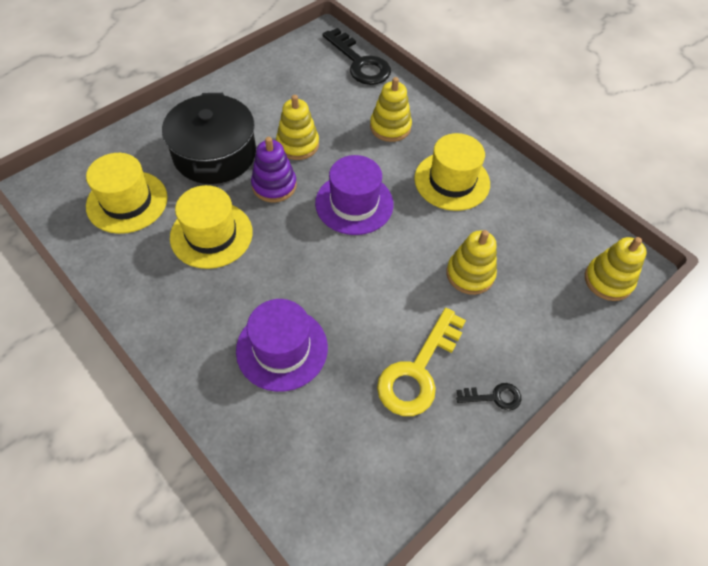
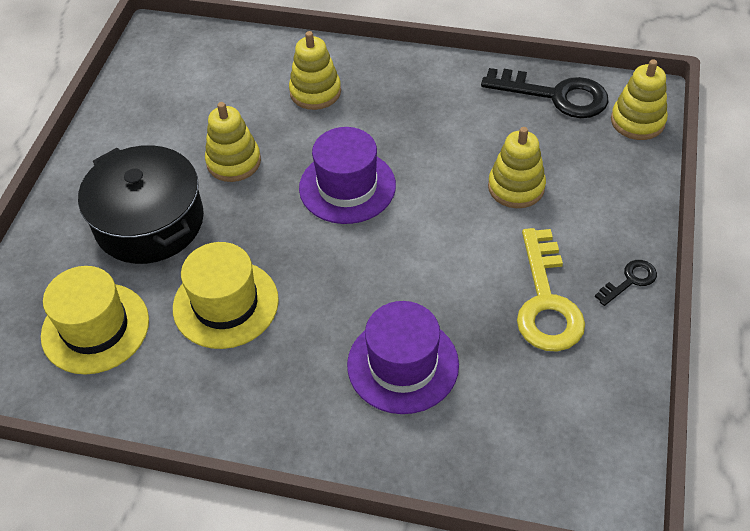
camera: 30 degrees left, 5 degrees down
purple stacking toy [251,137,297,203] -> none
black key [323,28,391,85] -> black key moved to [481,68,608,118]
yellow hat [414,133,490,211] -> none

